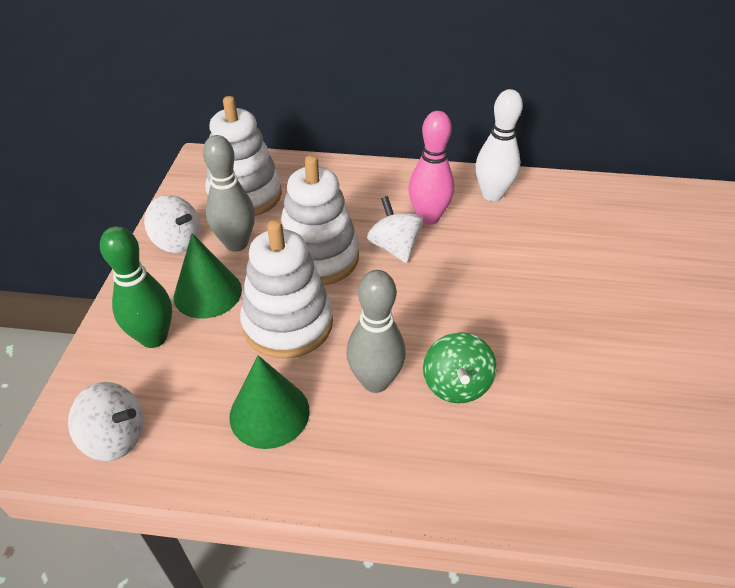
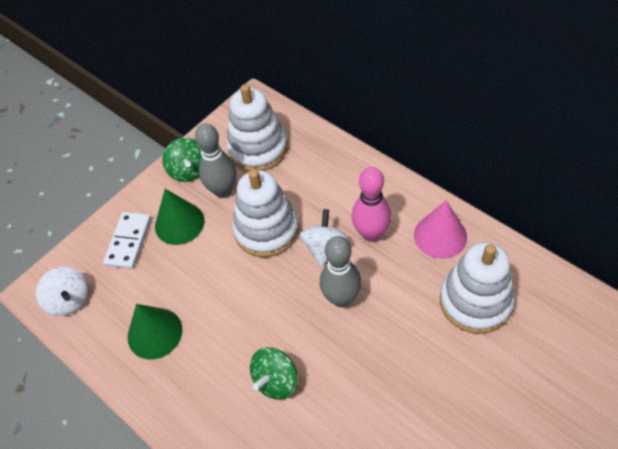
camera: 40 degrees right, 10 degrees up
green bowling pin [100,226,172,348] -> white domino [103,212,151,269]
white spinning top [144,195,201,253] -> green spinning top [162,138,201,182]
white stacking toy [240,220,333,359] -> white stacking toy moved to [440,242,515,334]
grey bowling pin [346,270,406,393] -> grey bowling pin moved to [320,236,361,307]
white bowling pin [476,89,523,201] -> pink cone [414,200,467,259]

